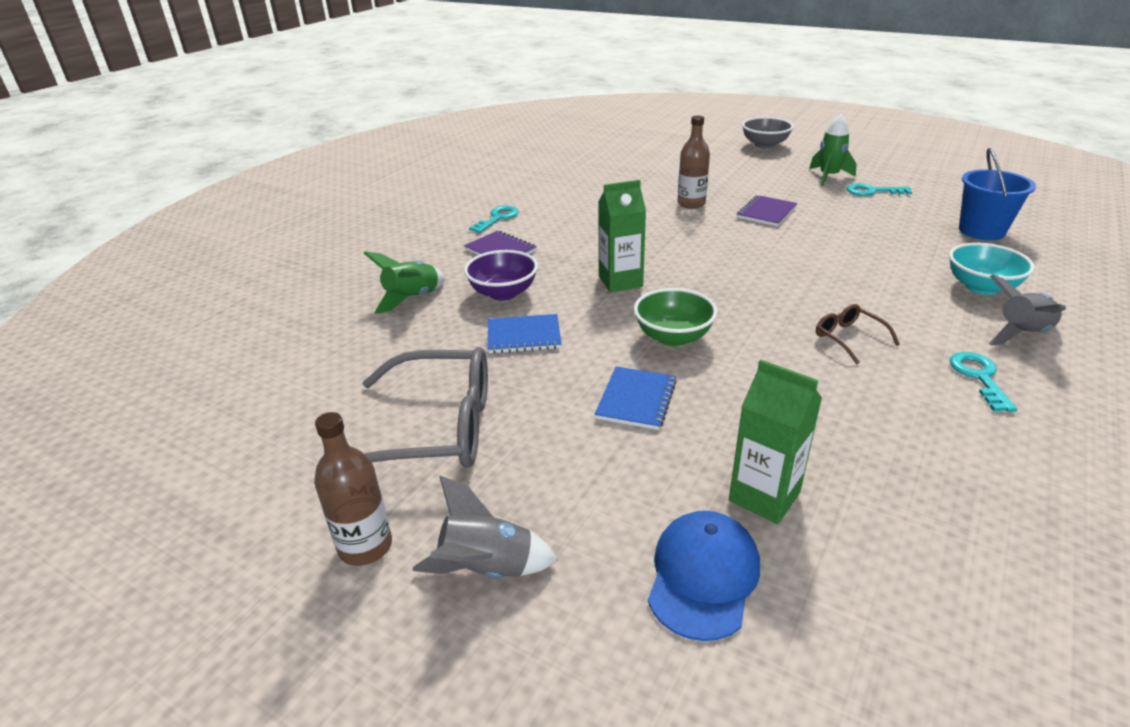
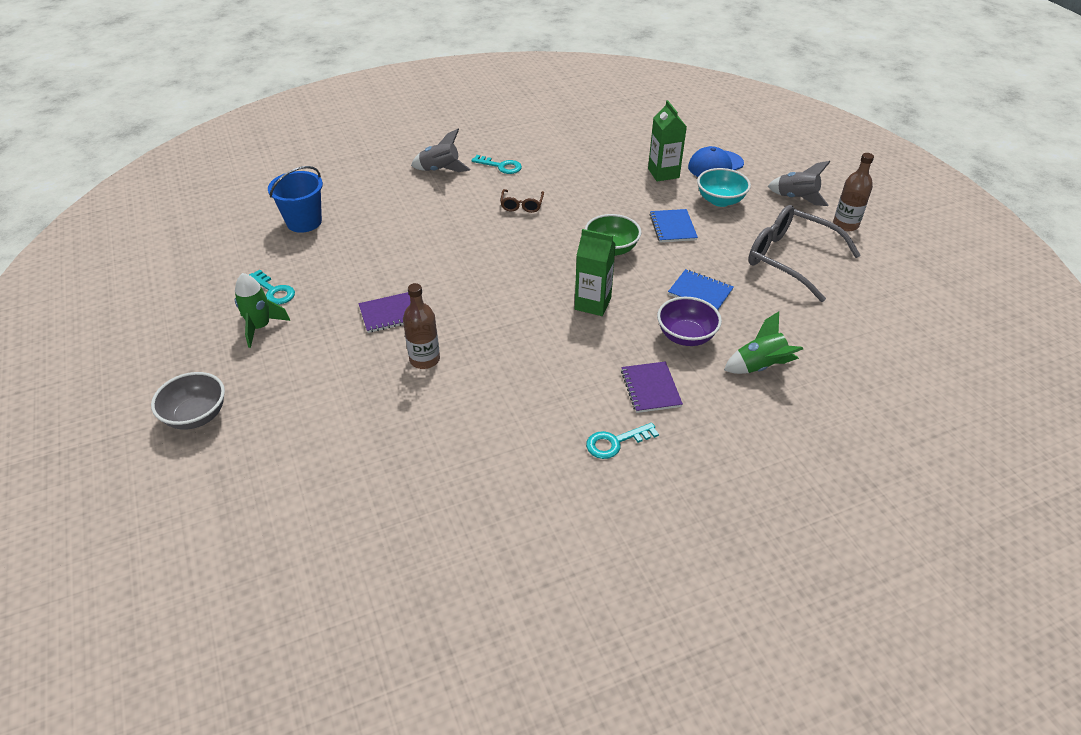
camera: 145 degrees left, 10 degrees up
blue notebook [594,367,676,430] -> blue notebook turned 60 degrees counterclockwise [650,209,698,242]
turquoise bowl [949,243,1035,295] -> turquoise bowl moved to [697,168,751,207]
turquoise key [949,352,1017,412] -> turquoise key turned 105 degrees counterclockwise [471,155,522,174]

